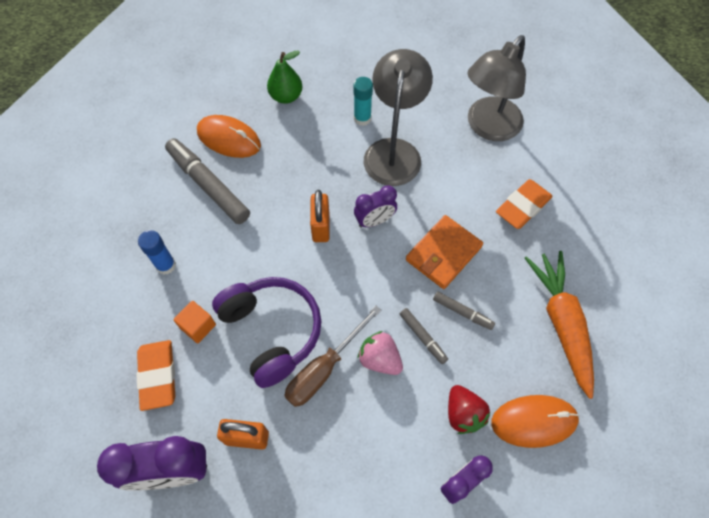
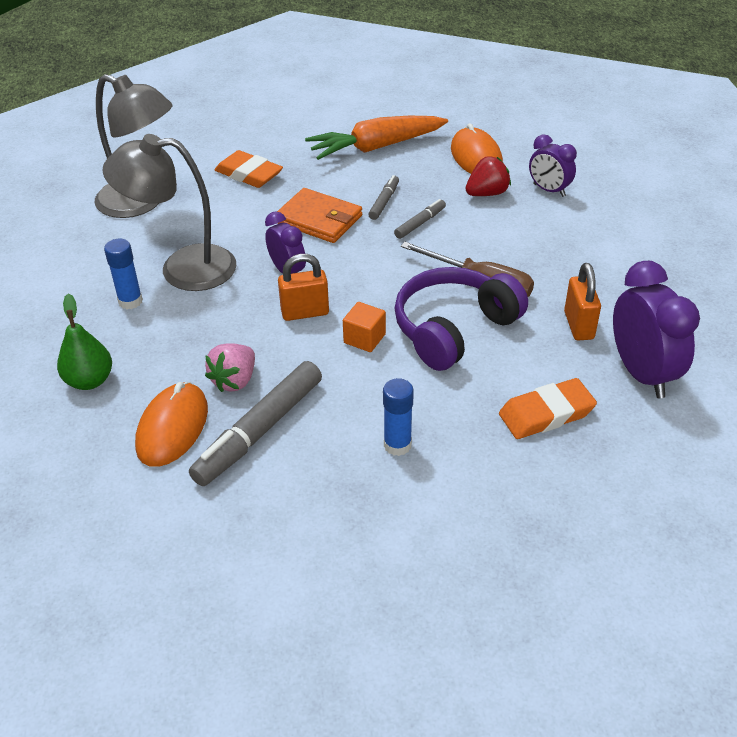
camera: 100 degrees left, 20 degrees down
orange cube [173,301,216,343] -> orange cube moved to [343,302,386,352]
turquoise glue stick [353,77,373,126] -> blue glue stick [104,238,143,309]
pink strawberry [358,331,403,375] -> pink strawberry moved to [205,343,255,392]

